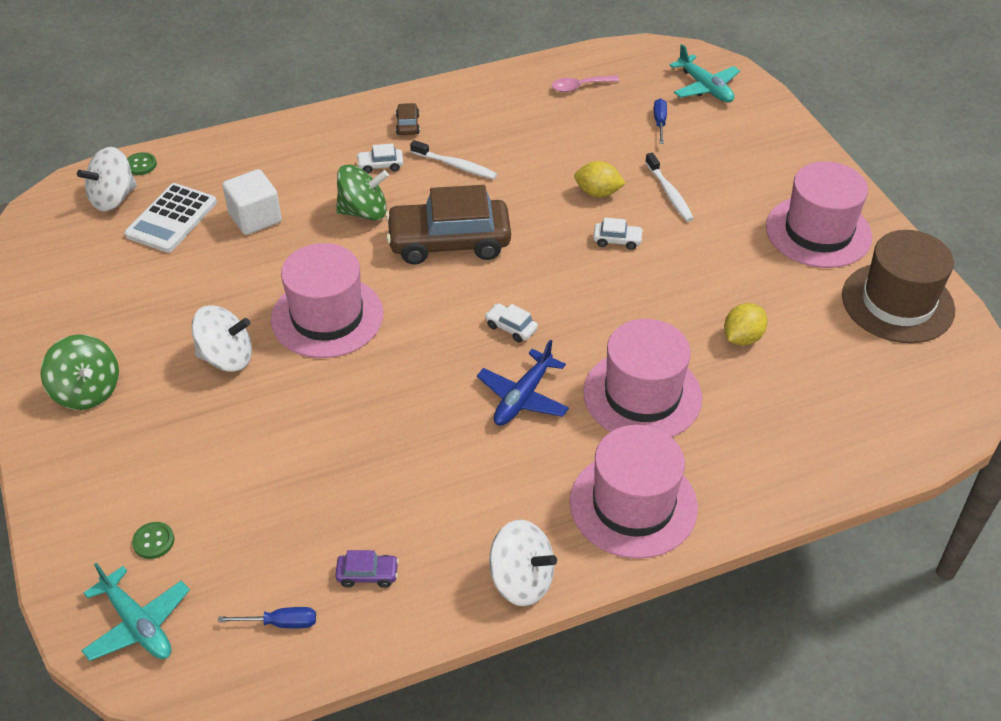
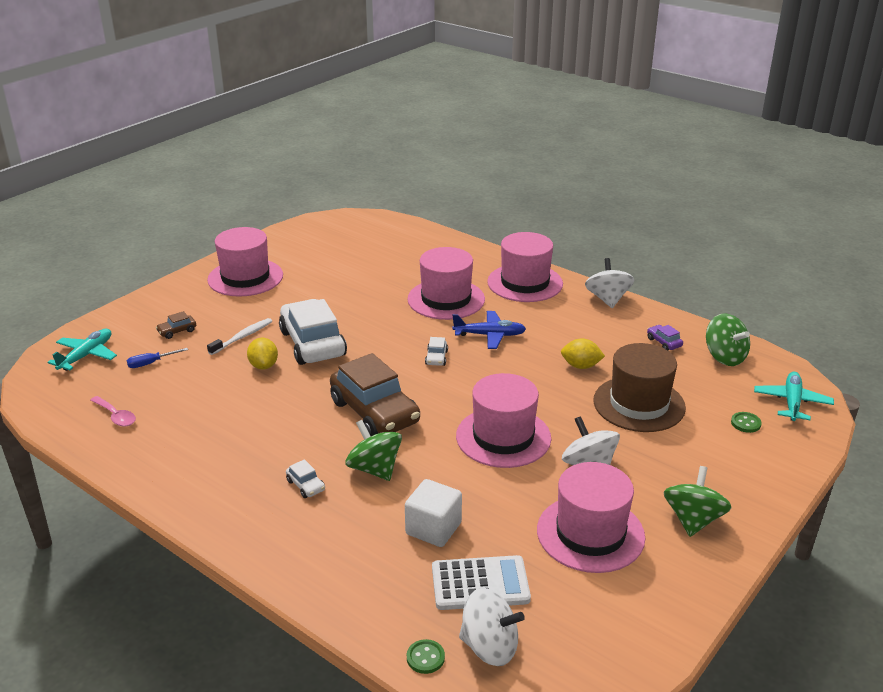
camera: 120 degrees left, 15 degrees down
blue screwdriver [218,607,316,628] -> green spinning top [706,313,750,366]
brown car [396,103,420,135] -> brown car moved to [156,311,196,339]
white toothbrush [410,140,497,179] -> none
white car [593,218,643,250] -> white car [279,299,347,365], size x2.50
yellow lemon [724,303,768,346] -> yellow lemon moved to [561,338,605,369]
brown hat [842,230,955,343] -> brown hat moved to [594,343,686,432]
none -> pink hat [537,462,645,573]

